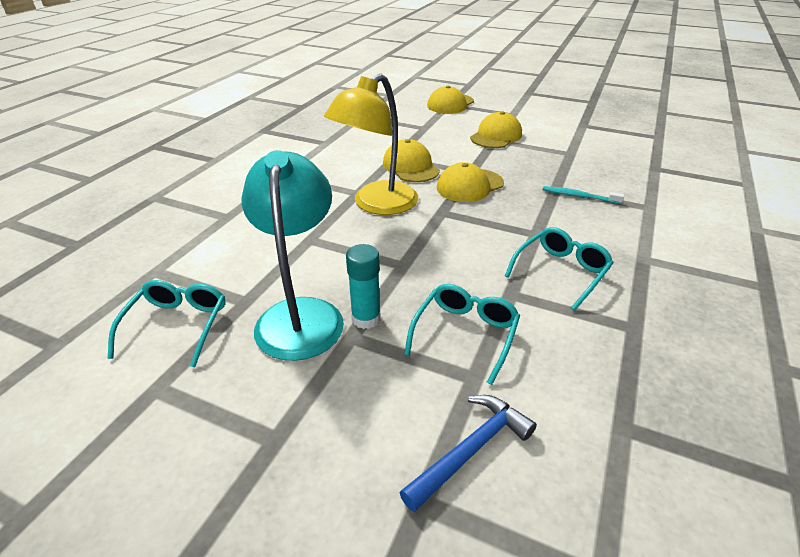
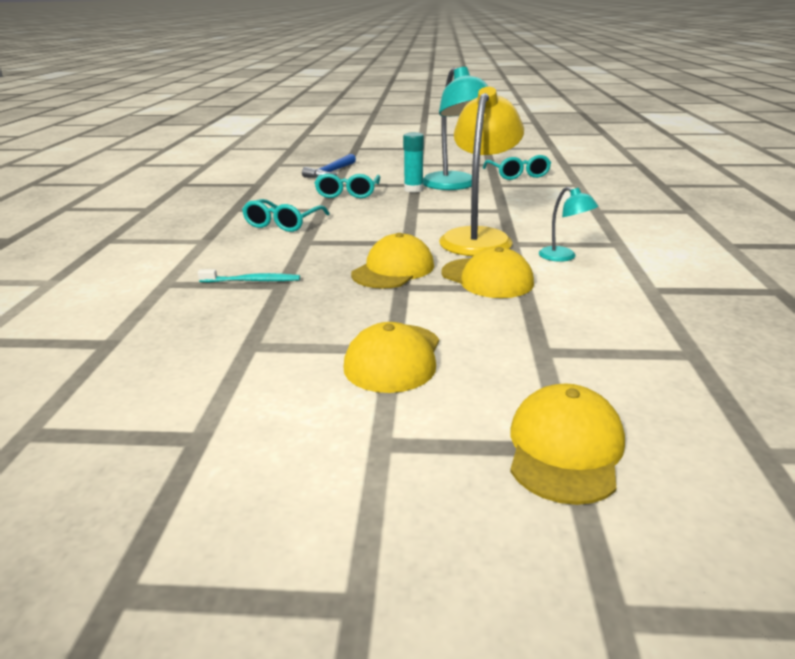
camera: 160 degrees right, 10 degrees down
none -> turquoise lamp [539,187,599,262]

